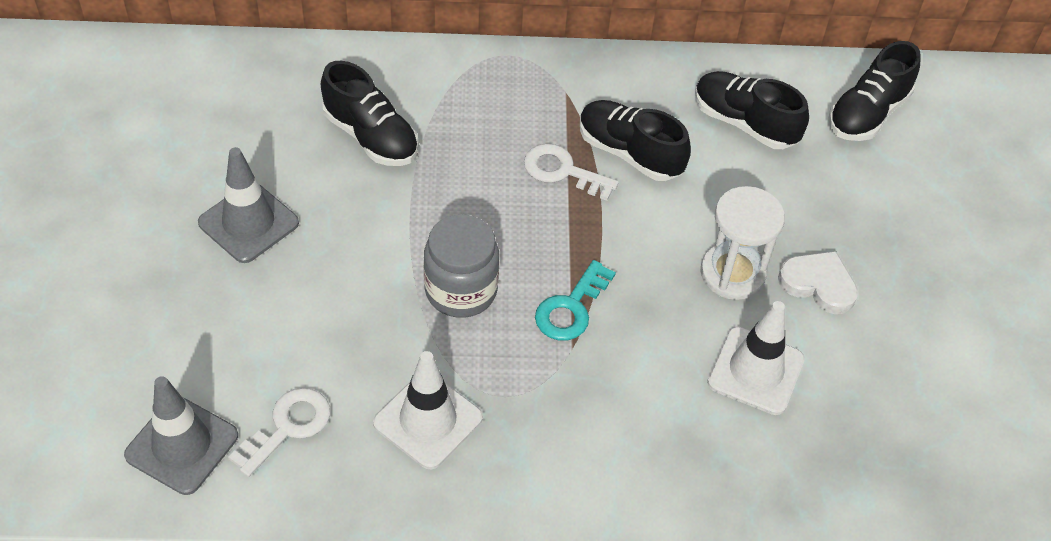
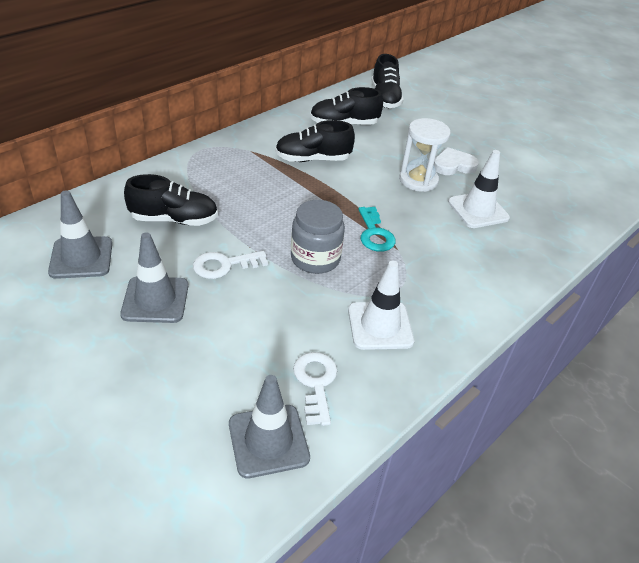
camera: 45 degrees left, 10 degrees down
white key [524,143,619,201] -> white key moved to [193,251,268,279]
none -> grey traffic cone [48,190,112,279]

